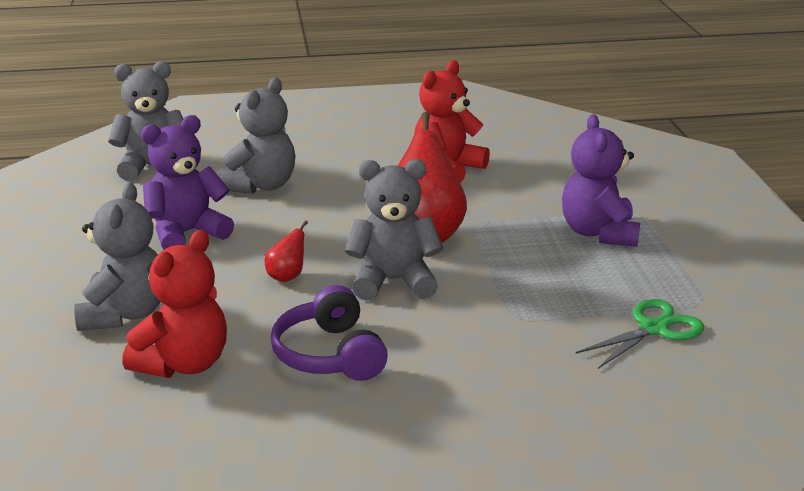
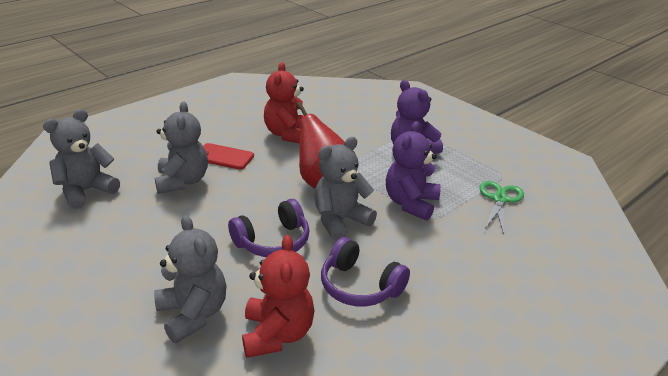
camera: 35 degrees left, 5 degrees up
purple teddy bear [141,115,234,250] -> purple teddy bear moved to [386,121,441,221]
red pear [264,220,308,282] -> purple headphones [228,199,310,257]
none -> red phone [203,143,254,170]

